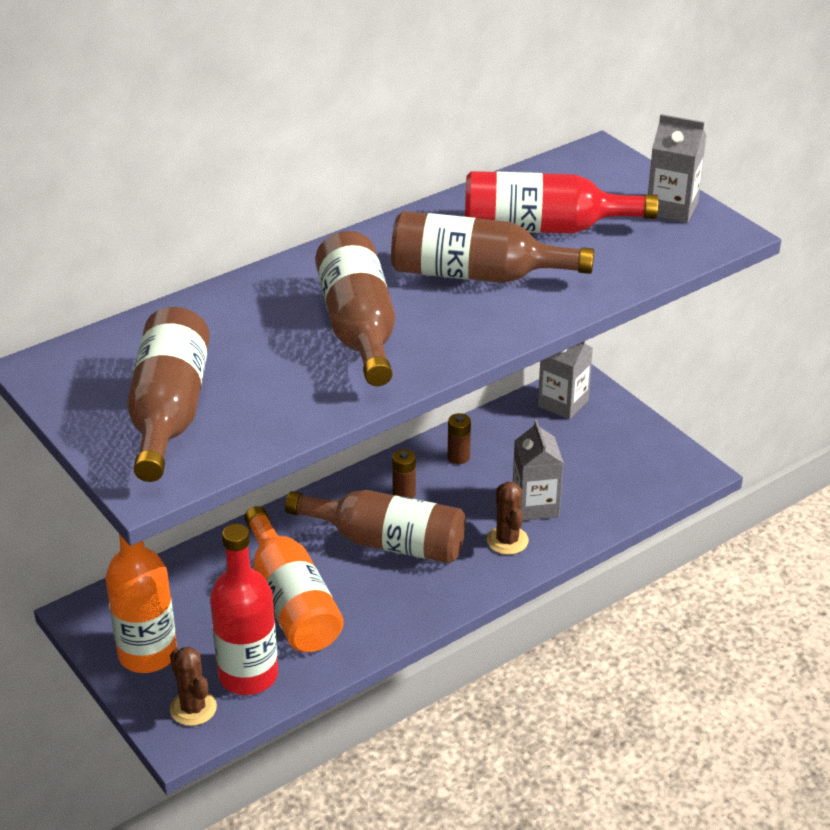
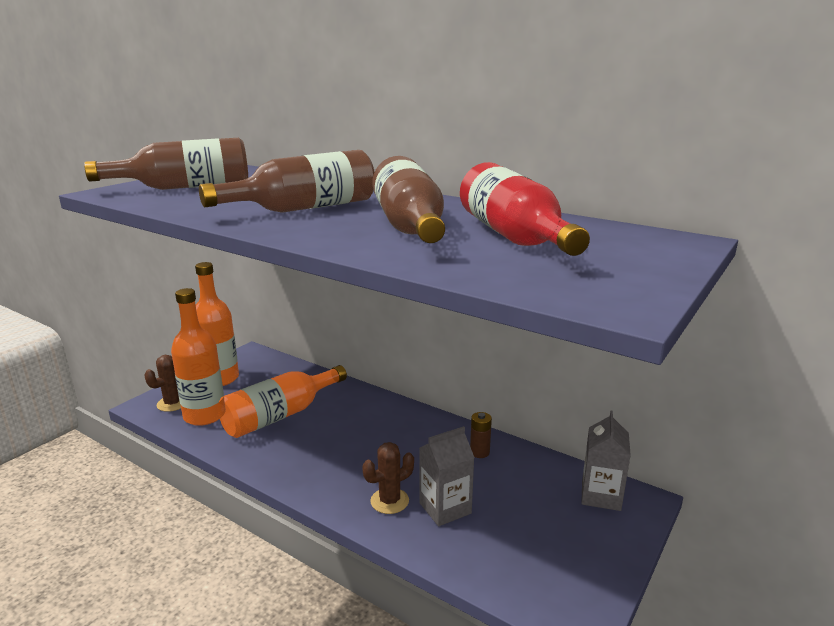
camera: 70 degrees right, 15 degrees down
red bottle [210,524,278,695] -> orange bottle [171,288,224,426]
brown bottle [285,490,466,563] -> none
brown battery [392,449,416,499] -> none
grey carton [648,114,706,223] -> none

